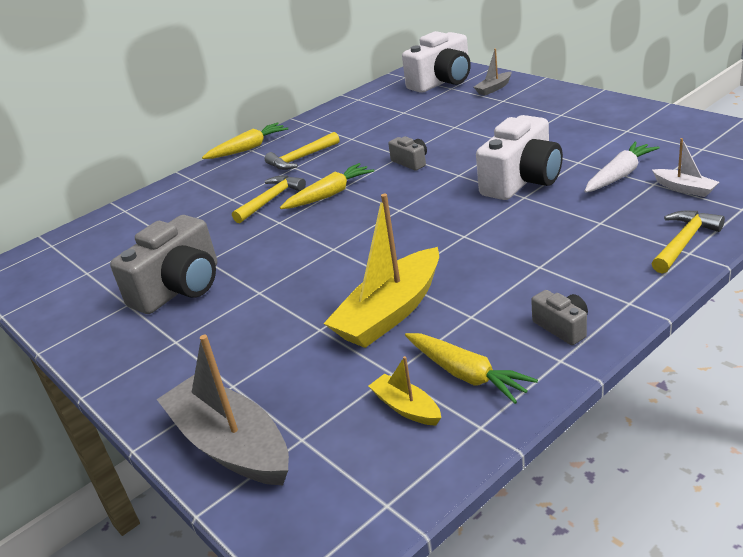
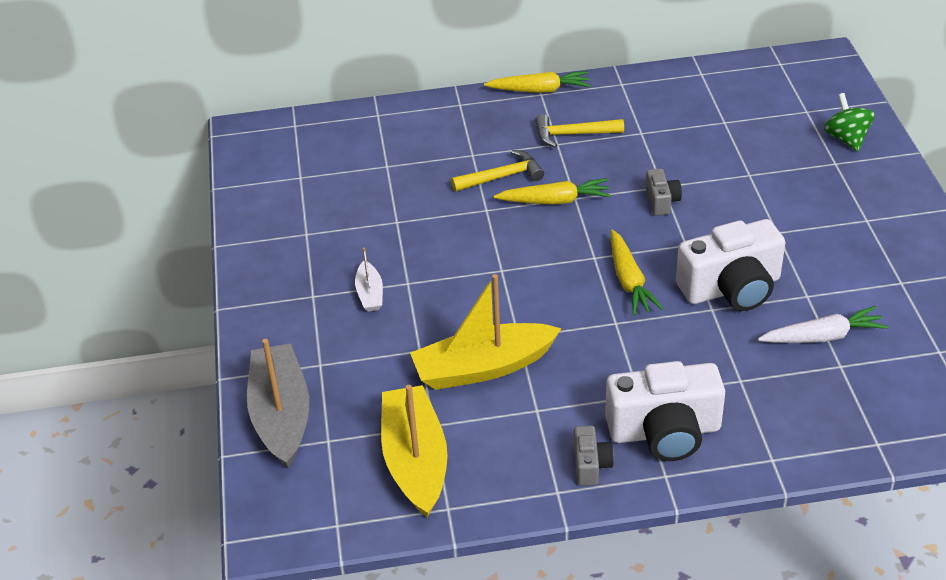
camera: 30 degrees right, 10 degrees up
grey camera [110,215,217,314] -> none
yellow boat [369,356,441,426] -> yellow boat [381,385,448,517], size x2.07
white camera [402,31,471,93] -> white camera moved to [605,361,725,461]
yellow carrot [405,333,538,404] -> yellow carrot moved to [611,230,663,315]
grey boat [474,49,512,96] -> green spinning top [824,93,875,152]
white boat [652,138,719,197] -> white boat moved to [355,248,383,312]
yellow hammer [652,210,725,274] -> none

